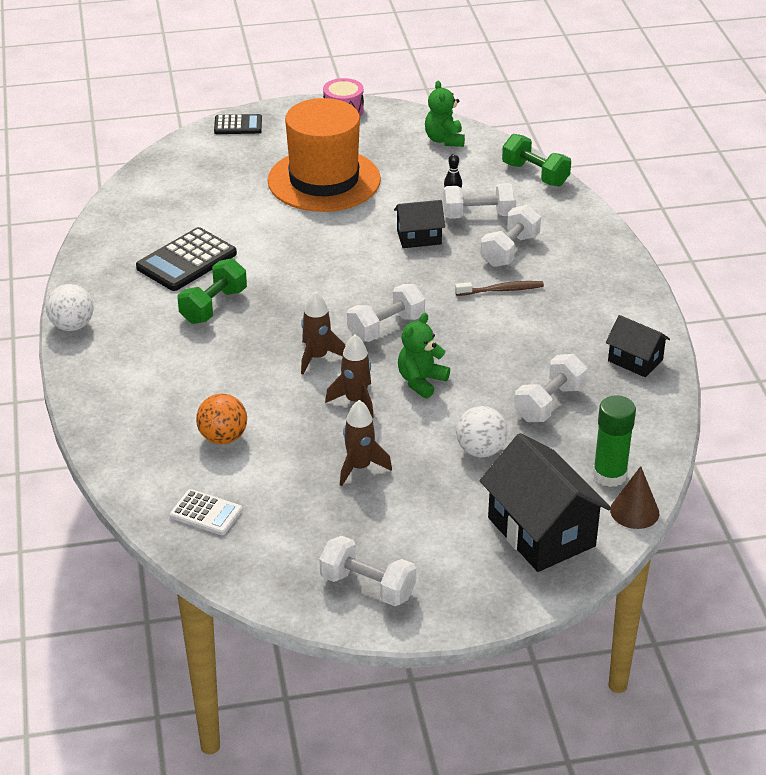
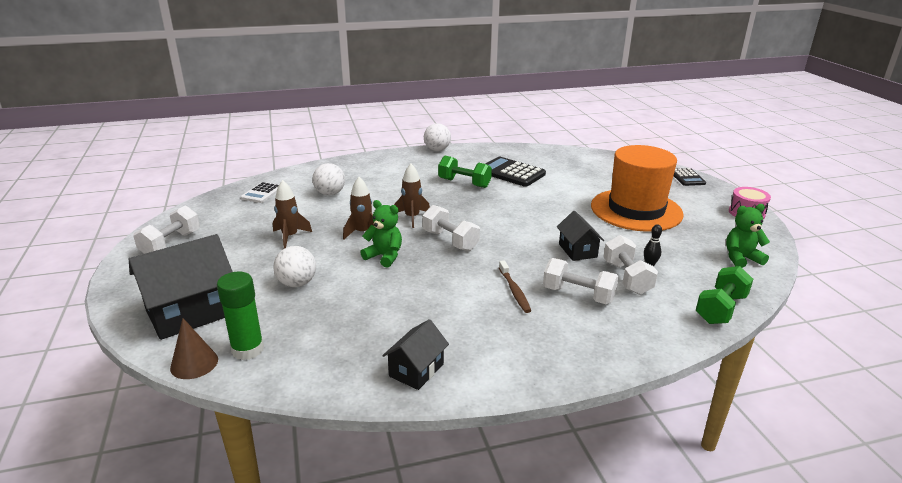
camera: 85 degrees right, 10 degrees down
orange ball [196,394,247,444] -> white ball [312,163,345,195]
white dumbbell [514,354,587,422] -> none

